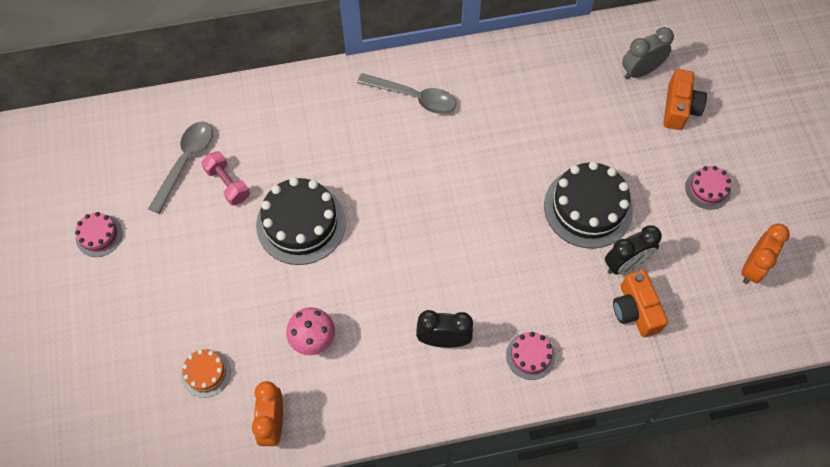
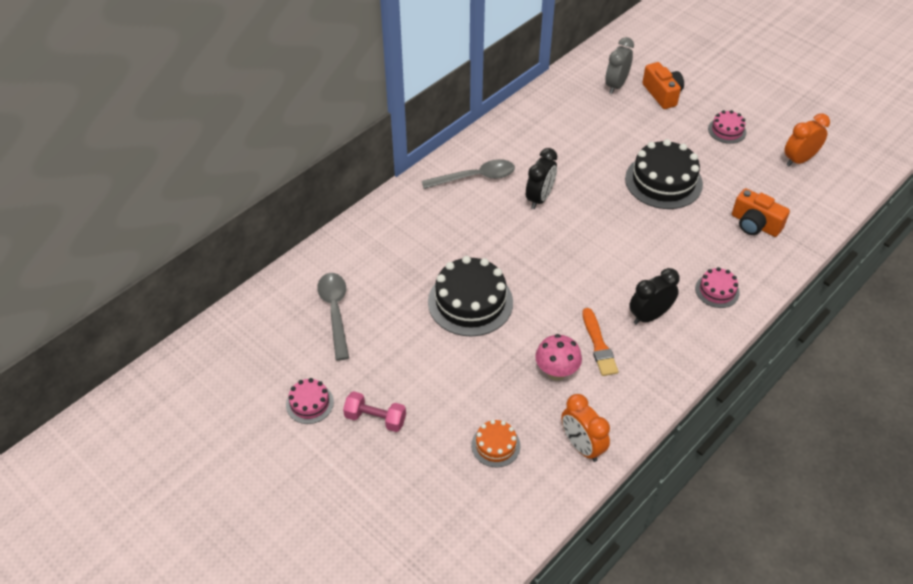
camera: 35 degrees left, 15 degrees down
pink dumbbell [201,151,250,206] -> pink dumbbell moved to [343,391,406,432]
black clock [605,225,662,275] -> black clock moved to [526,148,557,209]
orange clock [741,224,790,284] -> orange clock turned 120 degrees counterclockwise [784,114,830,166]
none -> orange brush [582,308,619,376]

